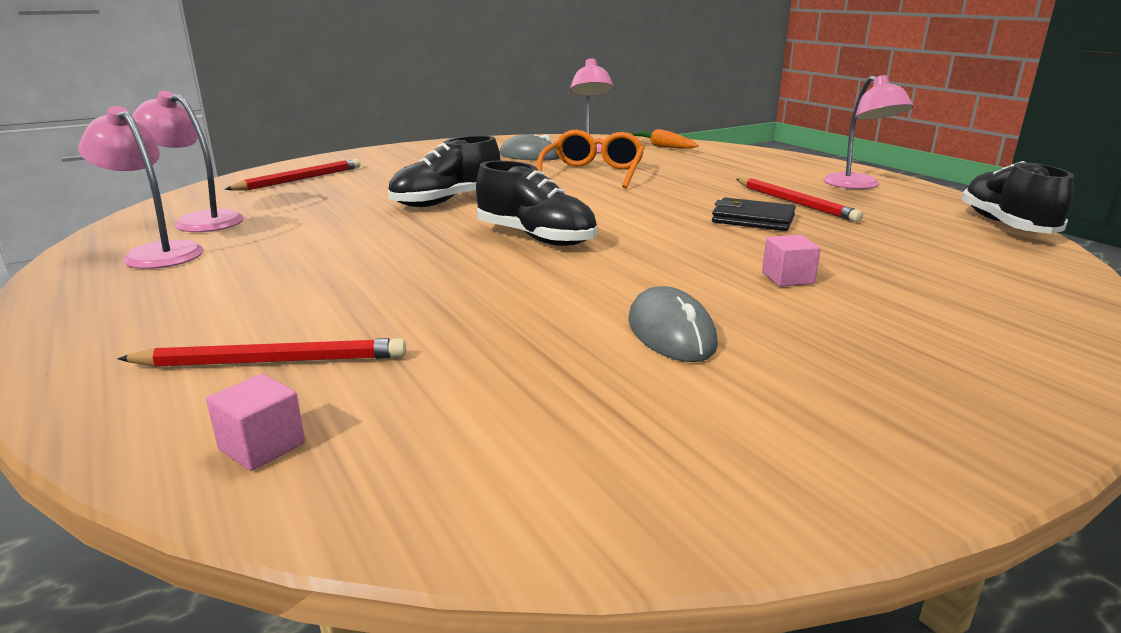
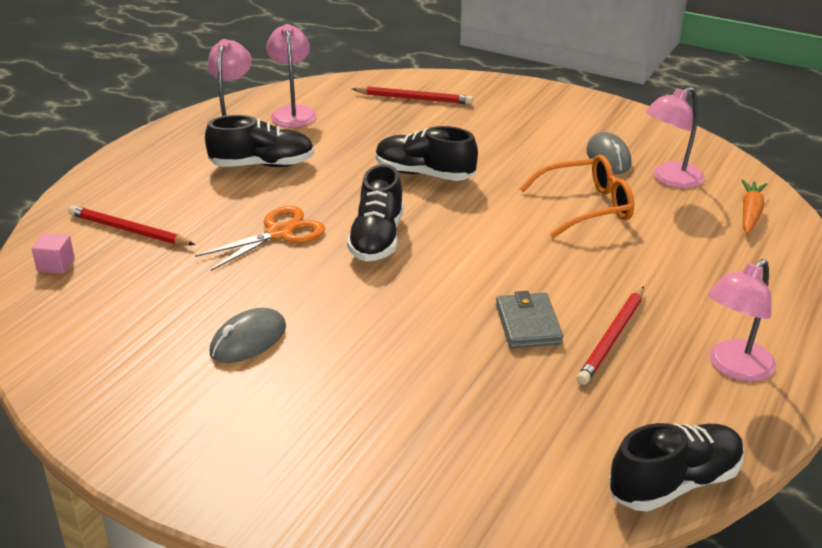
camera: 60 degrees right, 10 degrees up
red pencil [117,338,406,367] -> red pencil turned 150 degrees clockwise [68,205,195,245]
black wallet [712,198,796,231] -> grey wallet [496,291,563,348]
pink cube [762,235,821,286] -> none
none -> orange scissors [195,206,325,271]
none -> black shoe [205,115,314,167]

